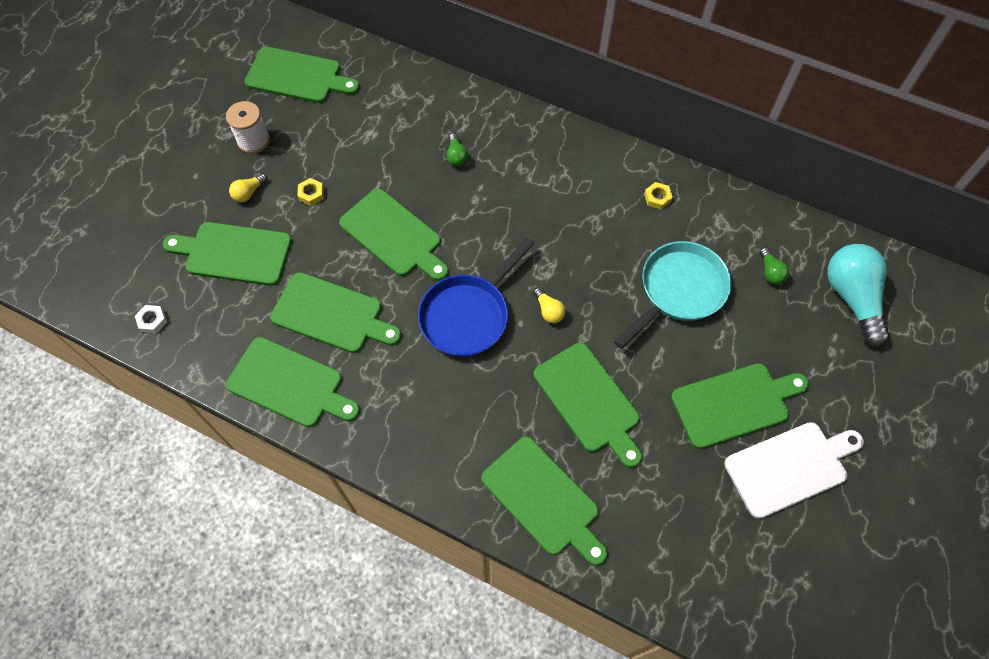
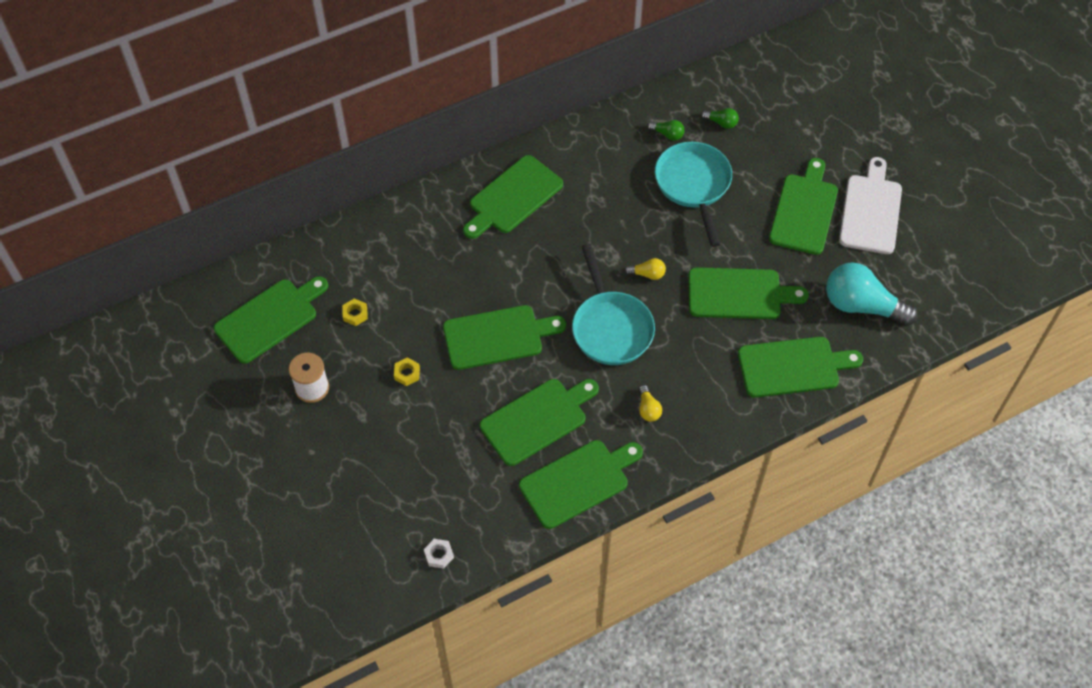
camera: 55 degrees left, 5 degrees down
green cutting board [163,222,292,286] -> green cutting board moved to [463,155,563,239]
yellow light bulb [229,173,267,202] -> yellow light bulb moved to [639,385,662,422]
blue pan [418,237,534,357] -> turquoise pan [572,244,655,365]
green light bulb [447,133,468,166] -> green light bulb moved to [647,120,684,141]
yellow nut [644,182,673,210] -> yellow nut moved to [342,299,368,326]
turquoise light bulb [827,244,890,347] -> turquoise light bulb moved to [826,262,918,326]

